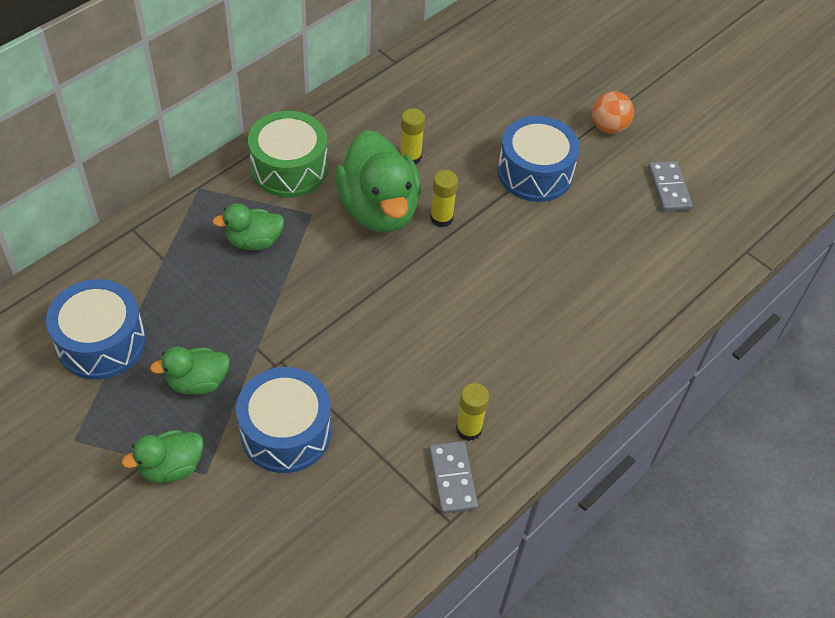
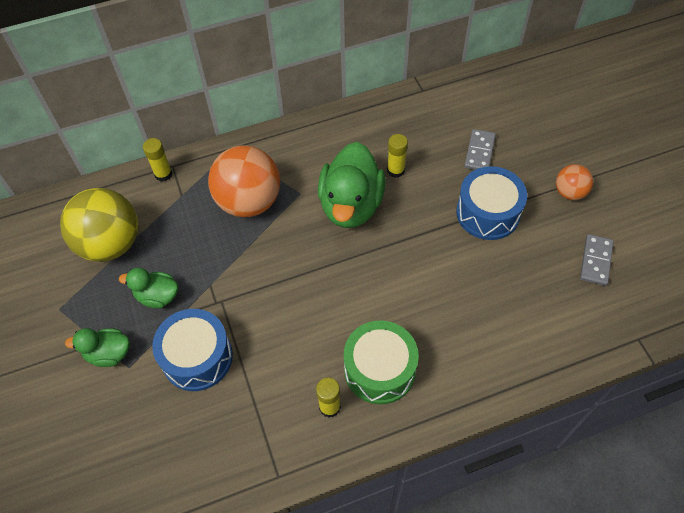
camera: 30 degrees right, 5 degrees up
blue drum [46,279,146,380] -> yellow ball [60,188,138,262]
green duck [212,203,284,250] -> orange ball [208,145,280,217]
green drum [248,111,328,197] -> green drum moved to [344,321,419,404]
grey domino [429,441,478,514] -> grey domino moved to [464,129,496,170]
yellow glue stick [430,170,458,227] -> yellow glue stick moved to [143,138,173,182]

